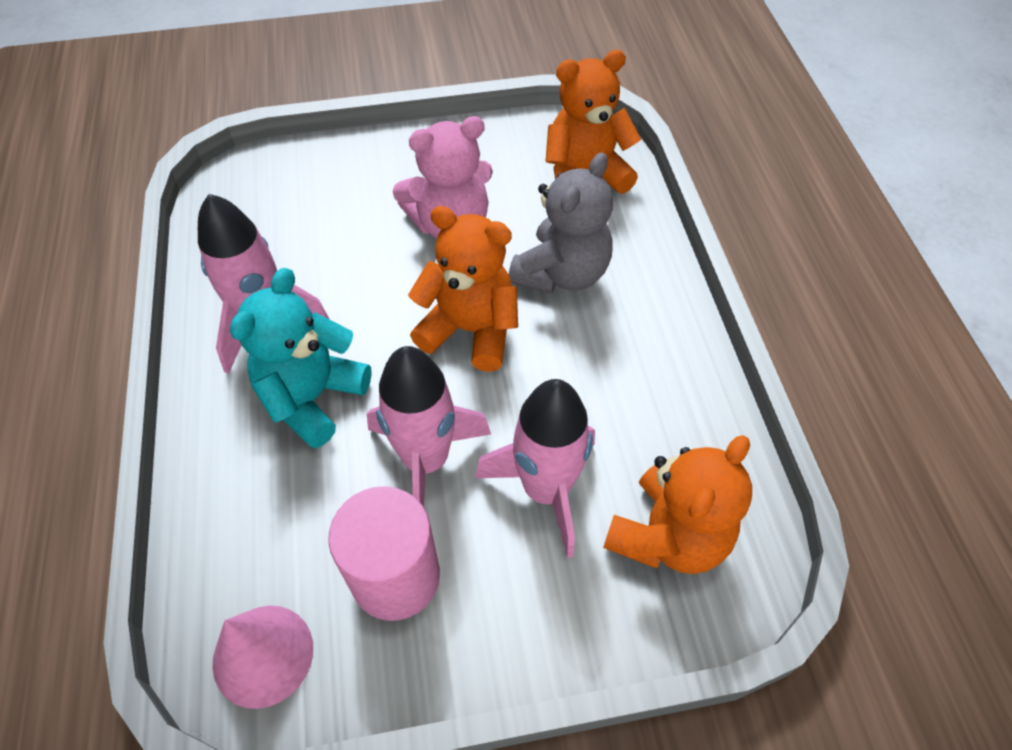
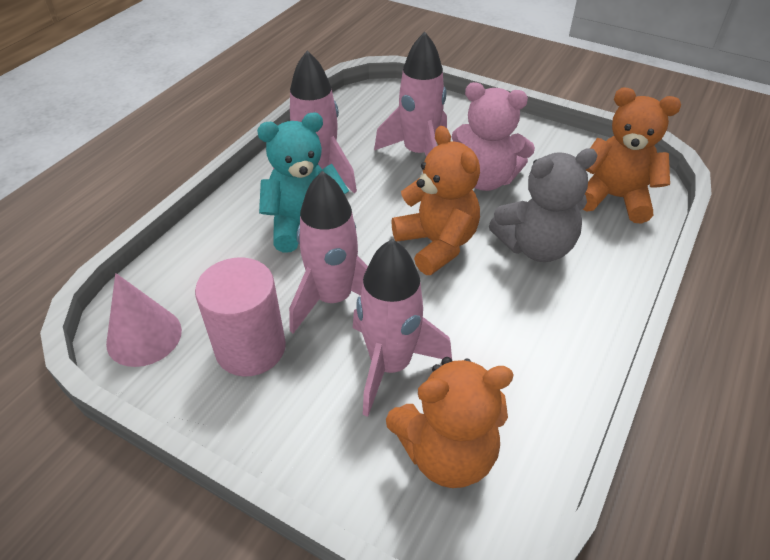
camera: 40 degrees right, 10 degrees down
none -> pink rocket [374,32,447,156]

